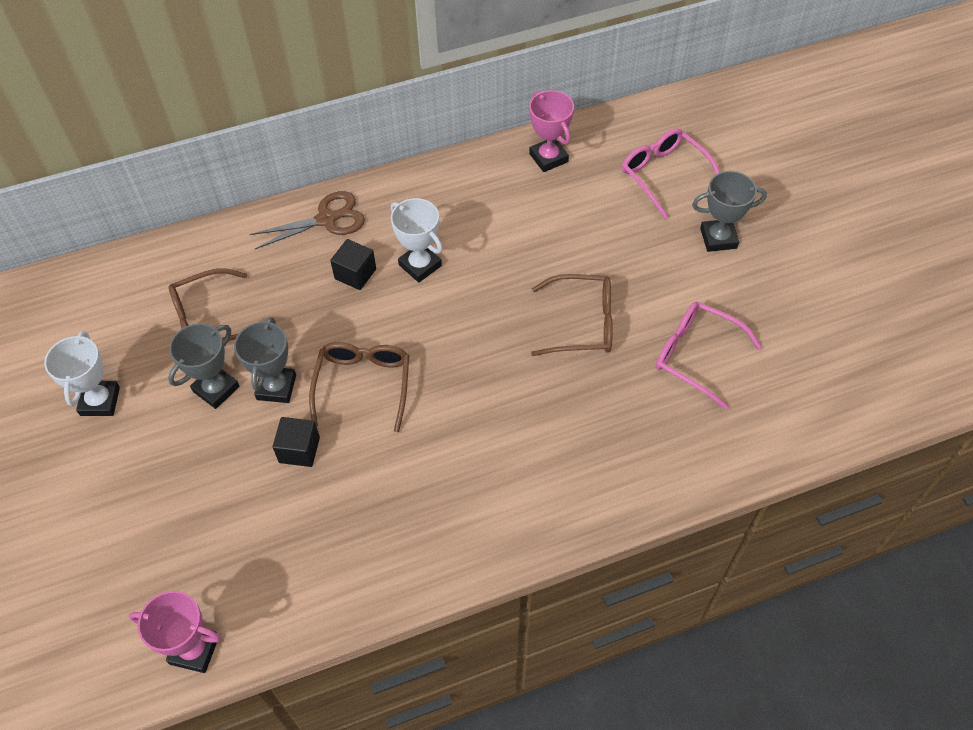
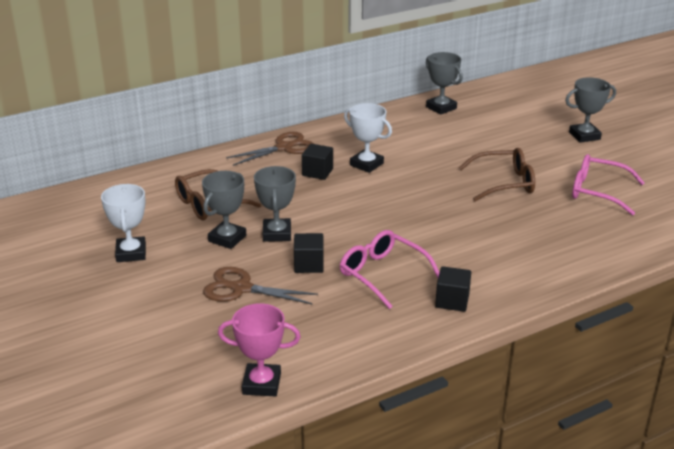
camera: 10 degrees left, 25 degrees down
brown glasses [309,342,409,432] -> none
pink trophy [529,90,574,172] -> grey trophy [426,52,463,115]
pink glasses [622,128,720,219] -> pink glasses moved to [340,230,440,309]
none -> brown scissors [203,267,318,305]
none -> black cube [435,266,471,312]

